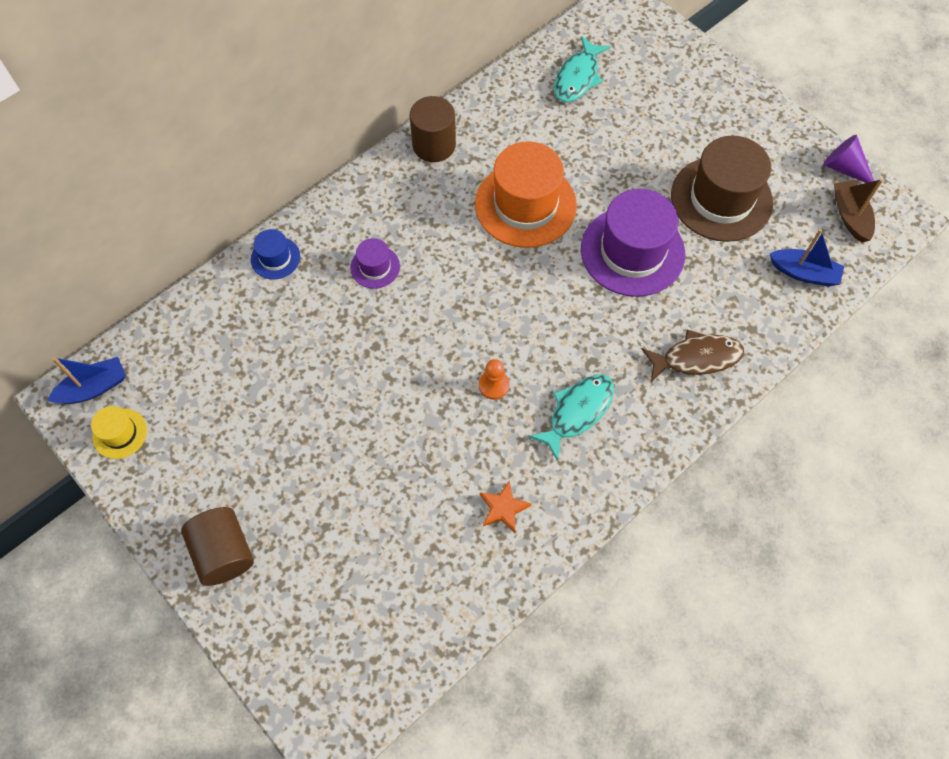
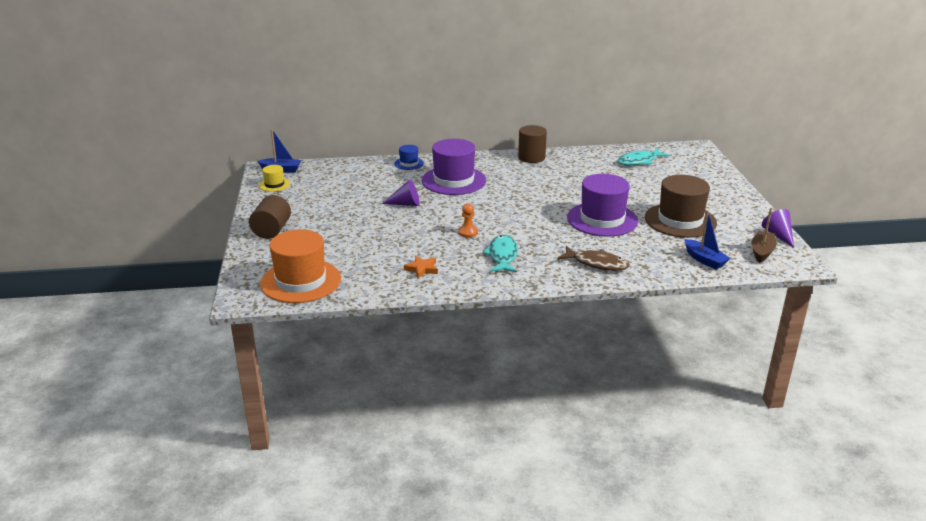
camera: 35 degrees right, 35 degrees down
purple hat [350,238,400,289] -> purple hat [422,139,486,195], size x2.11
orange hat [475,142,577,248] -> orange hat moved to [260,230,341,303]
turquoise fish [528,375,614,461] -> turquoise fish turned 75 degrees counterclockwise [482,235,518,273]
none -> purple cone [382,180,420,206]

